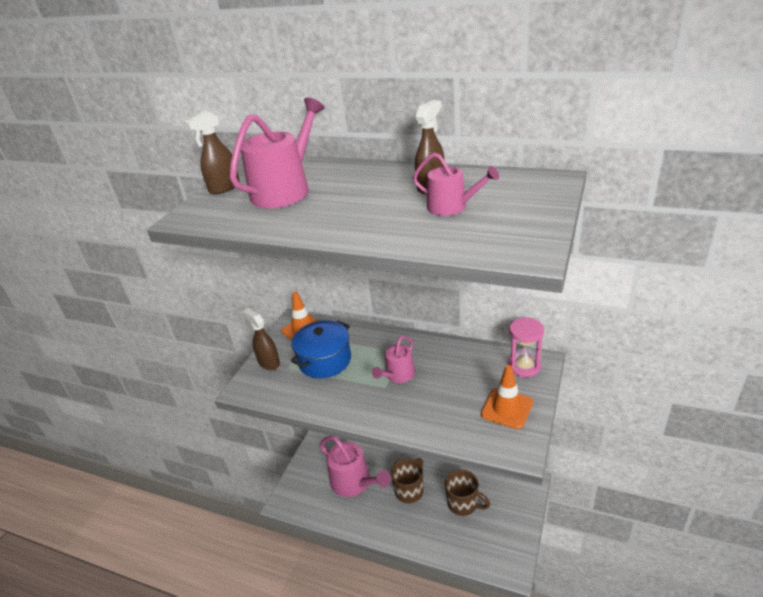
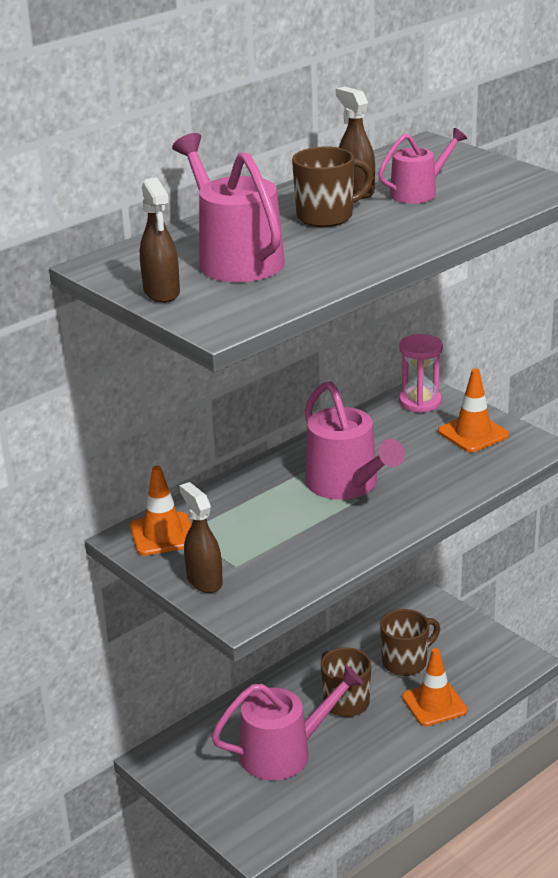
camera: 65 degrees left, 5 degrees down
brown spray bottle [243,308,280,370] -> brown spray bottle turned 75 degrees clockwise [179,482,223,593]
blue pot [291,320,351,378] -> none
pink watering can [372,336,415,383] -> pink watering can [305,381,405,500], size x1.71
none -> brown mug [292,147,374,227]
none -> orange traffic cone [402,648,468,726]

